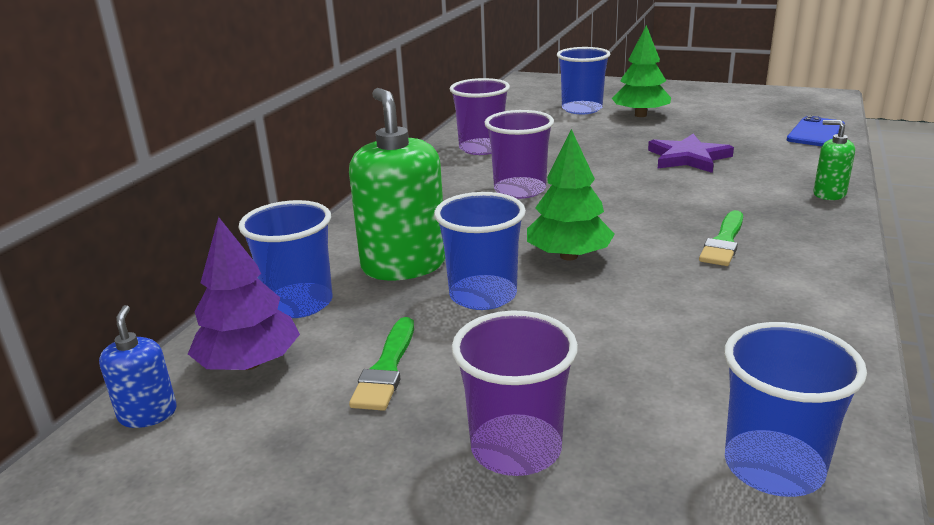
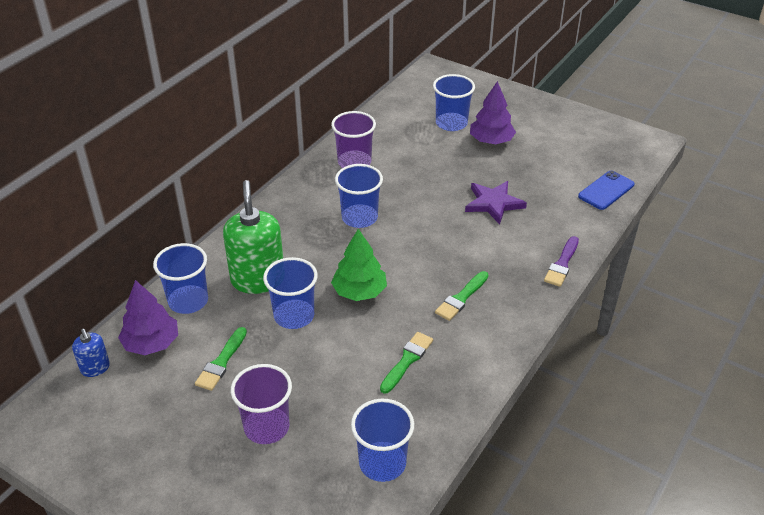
camera: 10 degrees right, 15 degrees up
blue soap dispenser [99,305,177,428] -> blue soap dispenser turned 150 degrees clockwise [72,329,110,377]
purple cup [484,110,554,199] -> blue cup [335,164,383,228]
green tree [612,25,671,117] -> purple tree [470,81,516,144]
green soap dispenser [813,120,855,200] -> purple brush [544,236,579,287]
none -> green brush [380,332,433,394]

